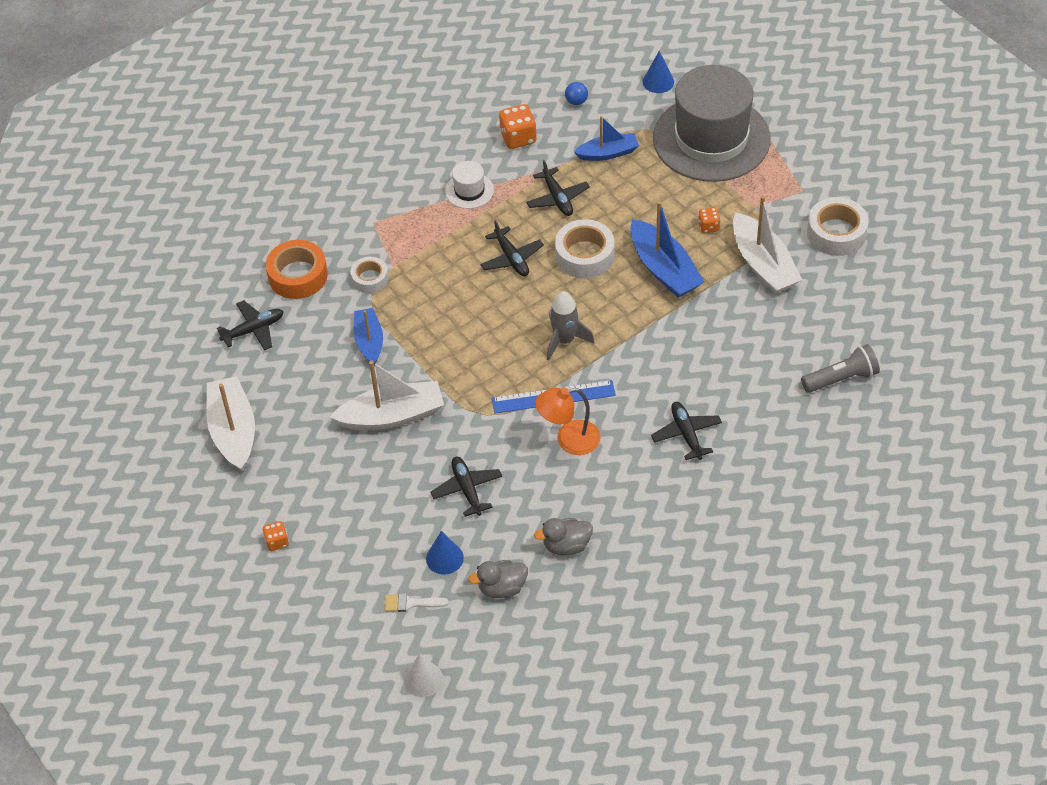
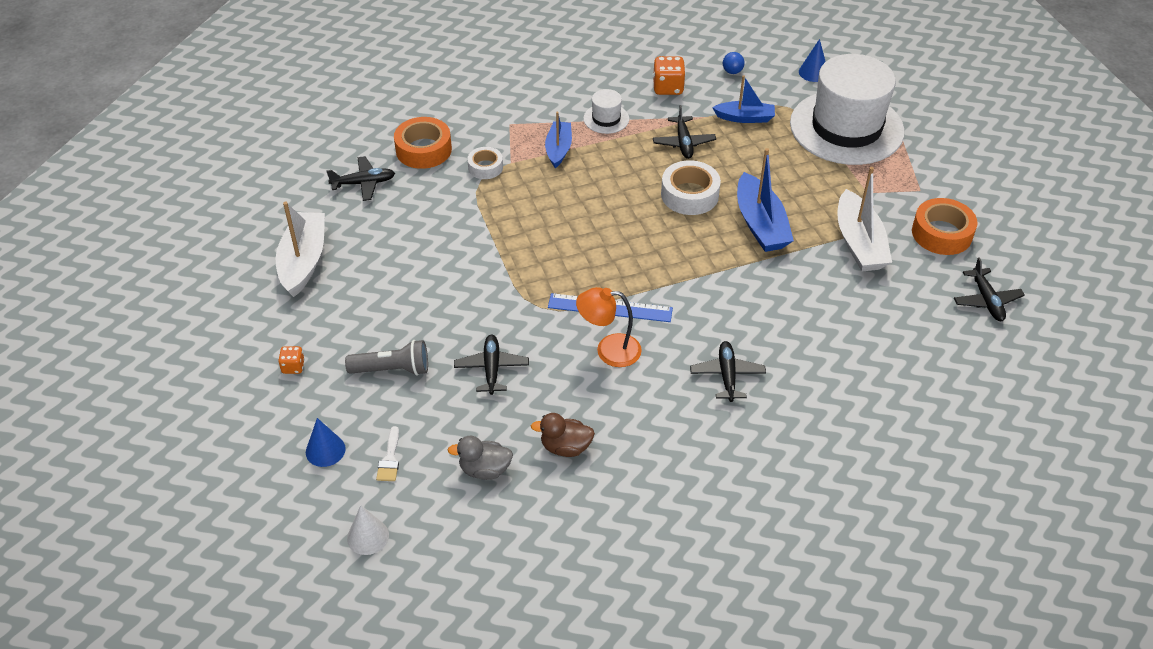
camera: 15 degrees right, 5 degrees down
white boat [330,361,444,430] -> none
blue boat [354,308,383,365] -> blue boat moved to [545,112,572,168]
white brush [385,593,449,612] -> white brush turned 105 degrees counterclockwise [376,426,399,481]
blue cone [426,531,464,575] -> blue cone moved to [306,418,346,467]
black plane [480,220,544,276] -> black plane moved to [954,257,1025,321]
grey duck [534,518,593,555] -> brown duck [531,413,595,457]
grey rocket [547,291,594,360] -> none
grey hat [653,65,771,182] -> white hat [790,54,905,165]
orange dice [698,207,721,233] -> none
grey flashlight [801,344,880,393] -> grey flashlight moved to [345,340,428,376]
white tape [807,197,869,256] -> orange tape [912,198,977,255]

